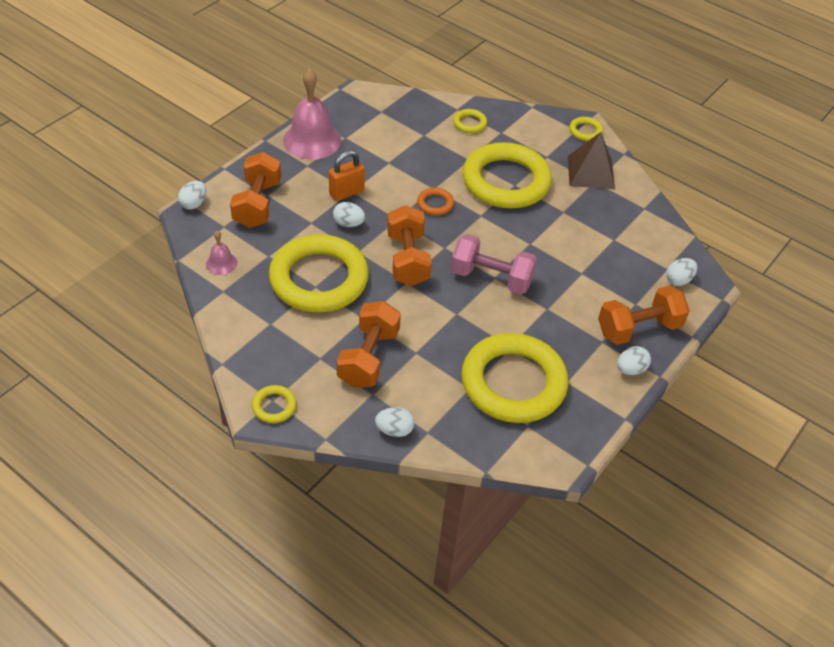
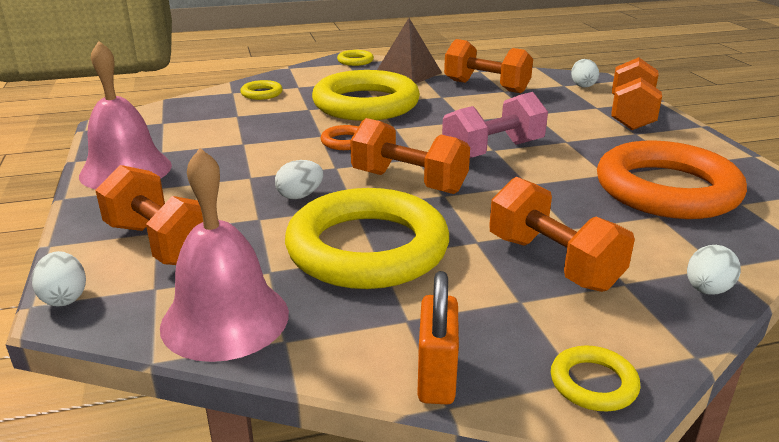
camera: 50 degrees left, 20 degrees down
pink bell [206,231,237,275] -> pink bell [160,148,289,362], size x2.10
orange padlock [329,150,365,201] -> orange padlock moved to [417,271,459,405]
yellow ring [461,333,568,423] -> orange ring [597,140,747,219]
white egg [617,346,651,375] -> none
none -> orange dumbbell [444,39,533,93]

